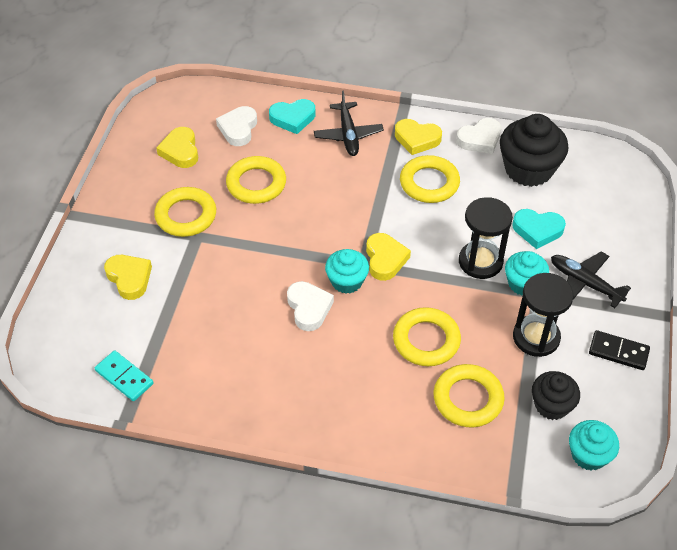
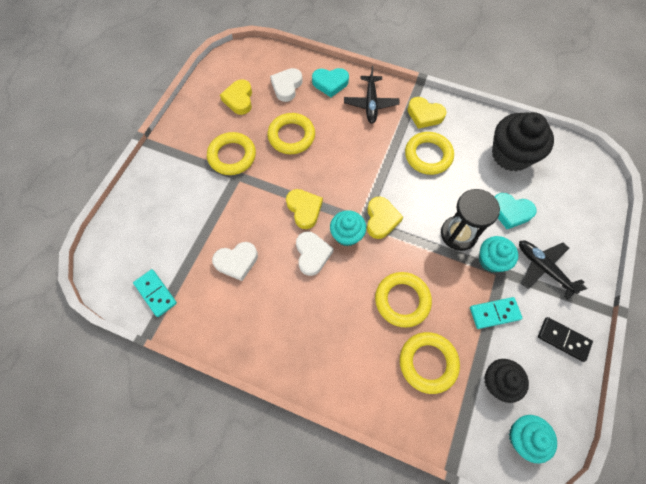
camera: 10 degrees right, 15 degrees up
yellow heart [104,255,152,300] -> yellow heart moved to [286,189,323,229]
white heart [456,118,501,154] -> white heart moved to [212,242,258,281]
black hourglass [513,273,574,357] -> turquoise domino [470,297,522,329]

